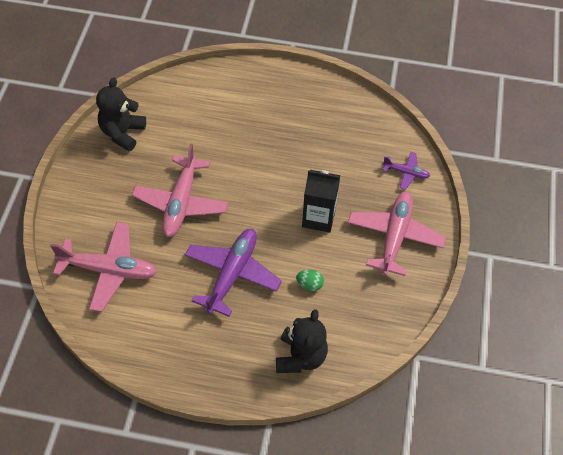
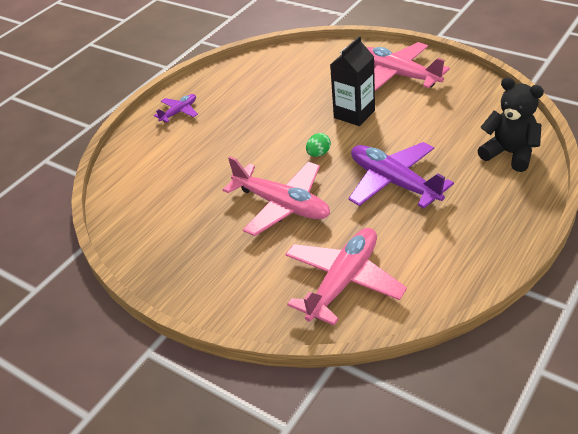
camera: 60 degrees left, 15 degrees down
black teddy bear [96,77,146,151] -> none
green egg [296,270,324,291] -> green egg moved to [306,133,331,157]
purple plane [383,152,430,190] -> purple plane moved to [154,94,198,122]

